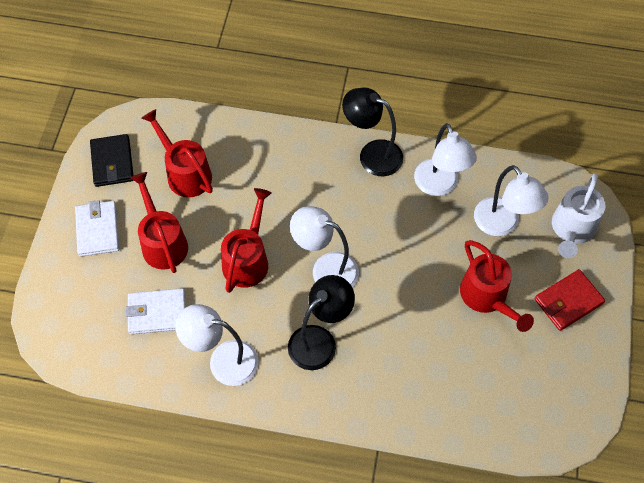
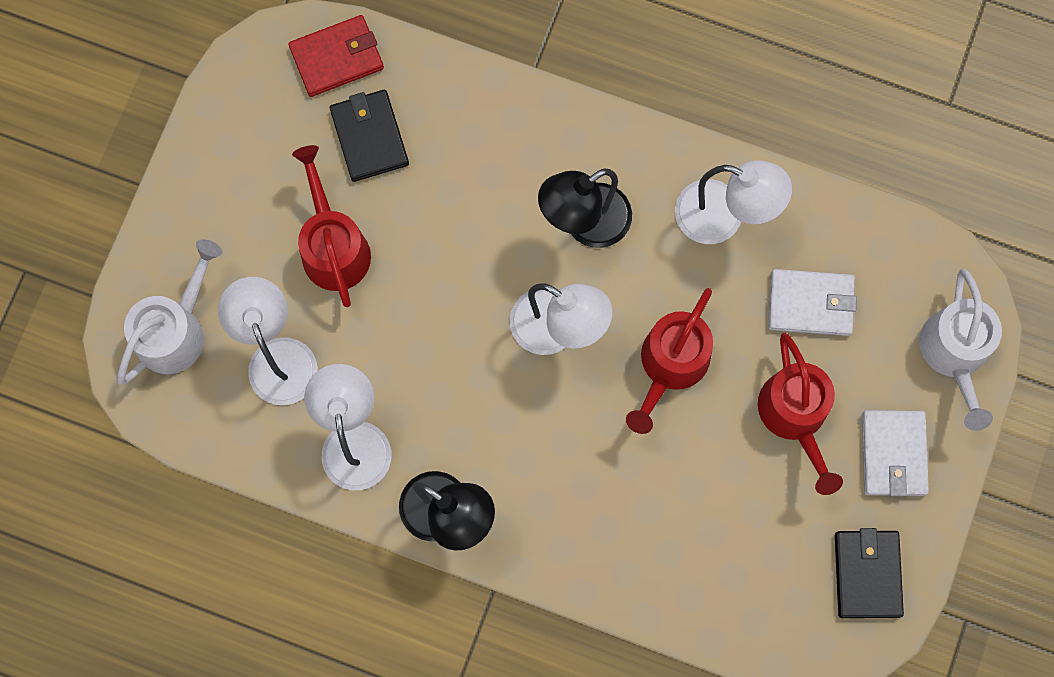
camera: 170 degrees left, 15 degrees up
red watering can [142,109,213,197] -> none
red wallet [535,269,605,331] -> red wallet moved to [289,15,384,97]
none -> black wallet [330,90,409,182]
none -> white watering can [919,268,1002,431]

